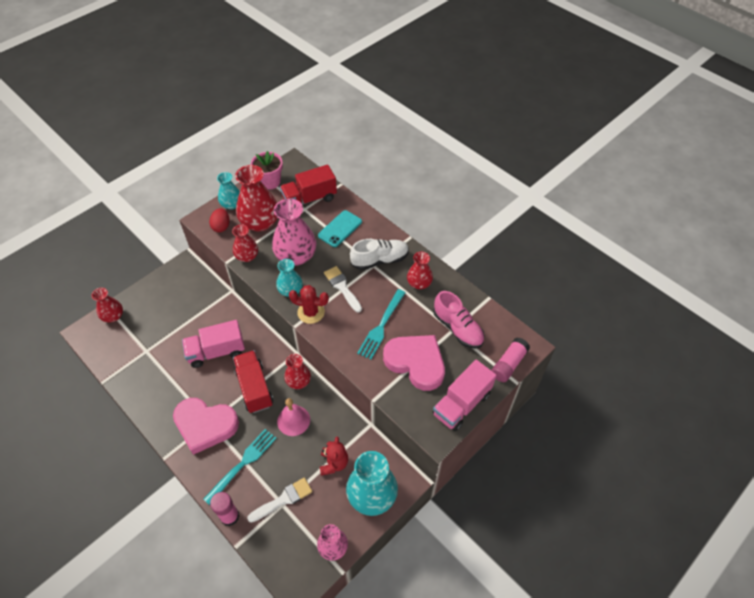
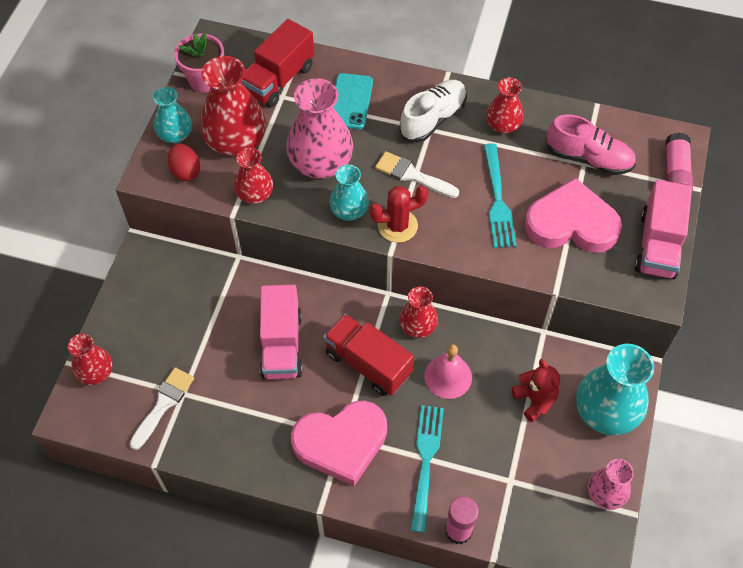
camera: 30 degrees left, 5 degrees up
pink truck [182,320,245,368] -> pink truck turned 45 degrees counterclockwise [260,285,302,379]
white brush [247,477,312,523] -> white brush moved to [129,367,194,450]

